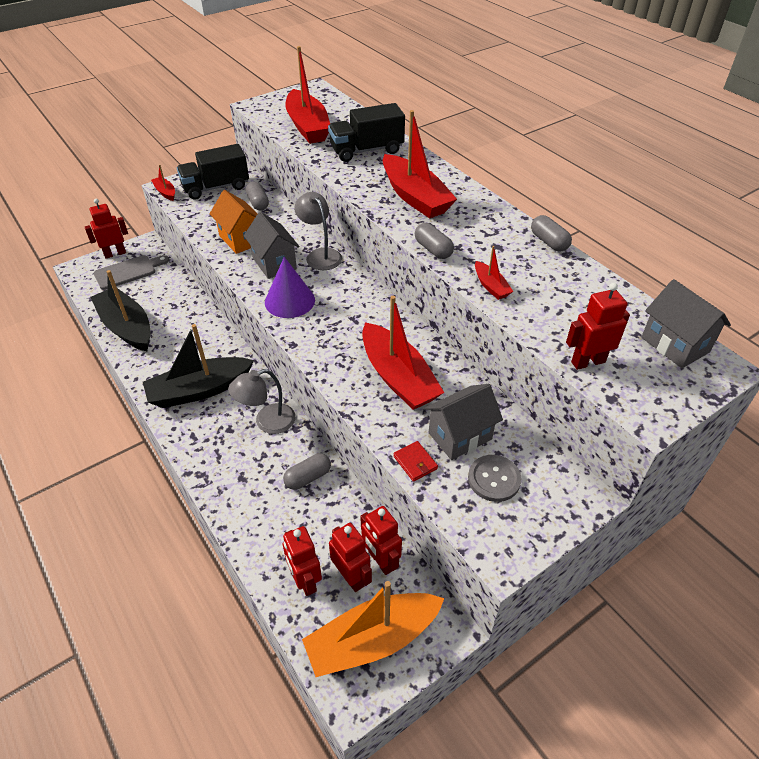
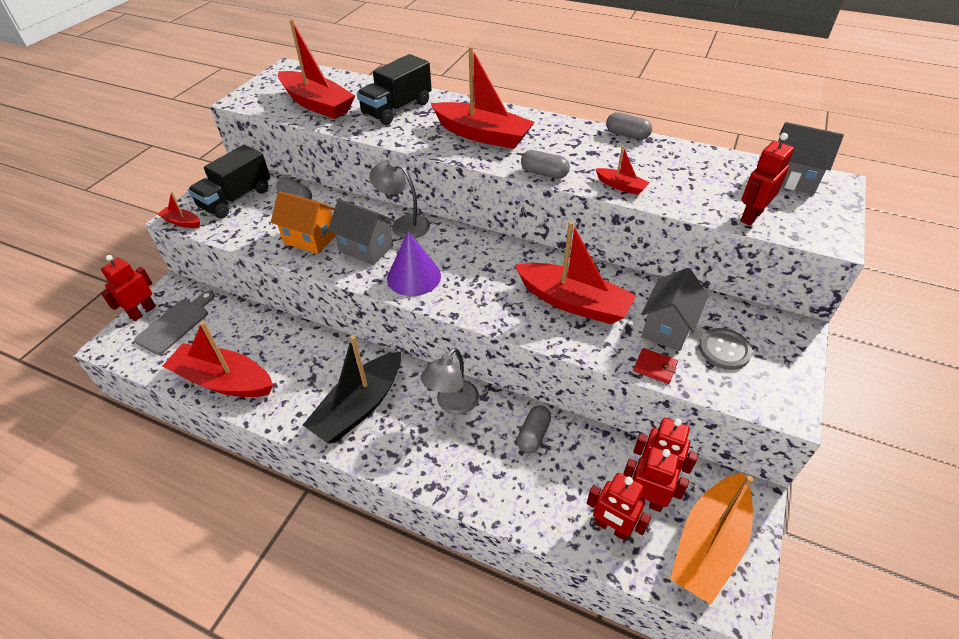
camera: 30 degrees left, 0 degrees up
black boat [91,270,151,351] -> red boat [163,321,273,397]

